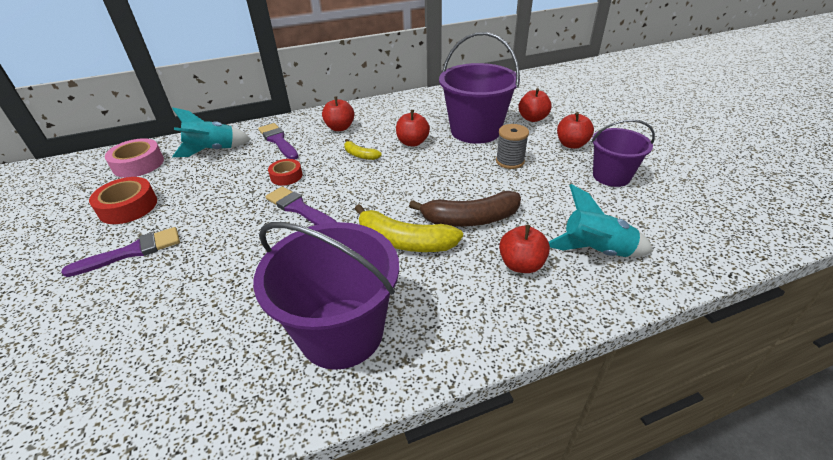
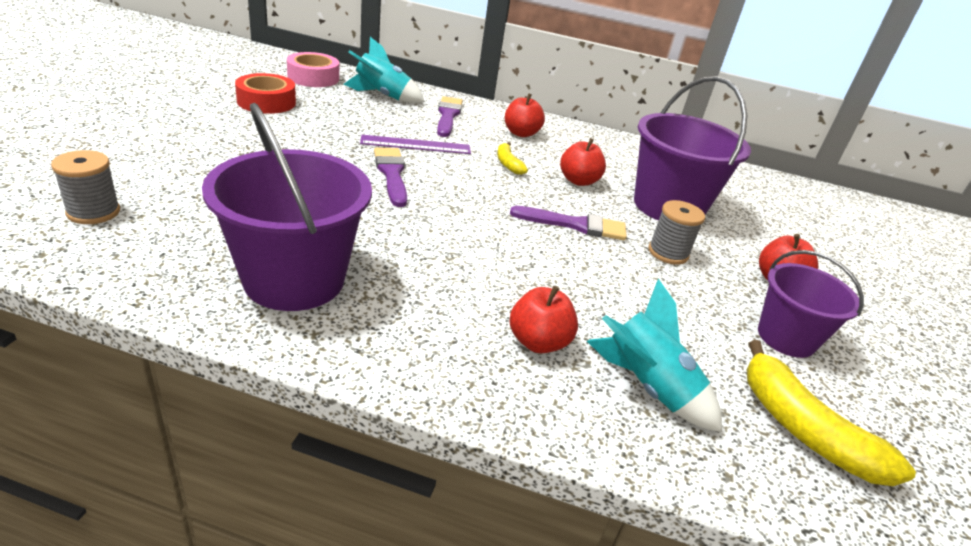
camera: 30 degrees right, 5 degrees down
purple brush [62,227,180,277] -> purple brush moved to [510,206,627,240]
red tape [268,159,302,185] -> purple ruler [360,135,471,154]
yellow banana [355,204,463,252] -> yellow banana moved to [746,340,916,486]
brown banana [409,191,521,226] -> none
red apple [518,88,552,122] -> none
none -> grey spool [51,150,120,224]

